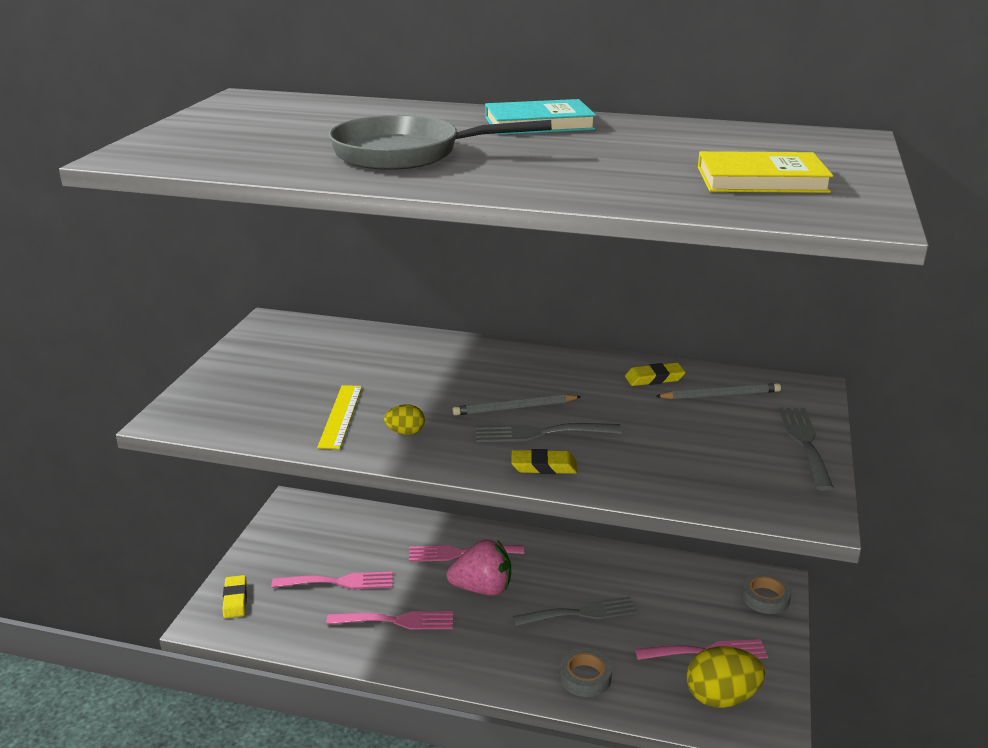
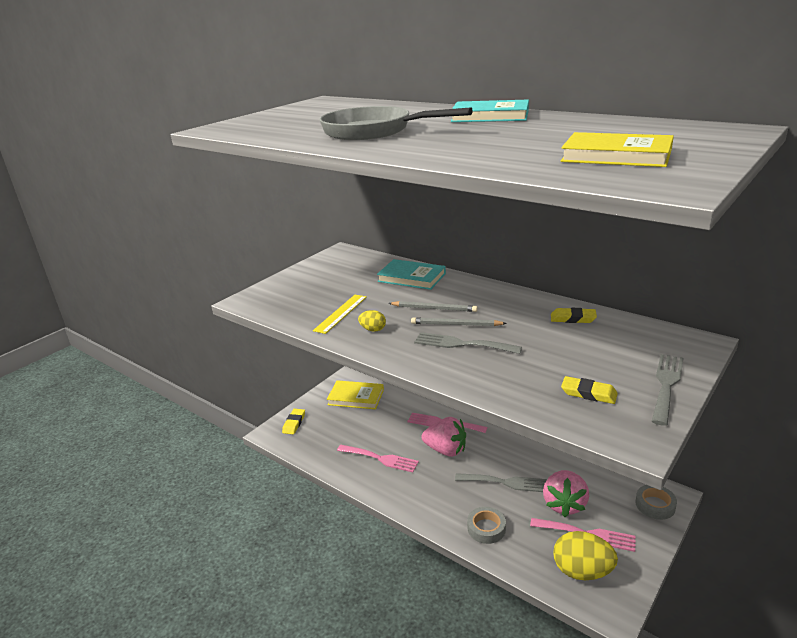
camera: 25 degrees right, 0 degrees up
pink fork [271,571,393,589] -> none
yellow eraser [511,449,577,474] -> yellow eraser moved to [561,376,618,404]
grey pencil [655,383,781,399] -> grey pencil moved to [389,301,478,312]
none -> yellow book [327,380,384,409]
none -> turquoise book [377,259,446,290]
none -> pink strawberry [543,470,589,517]

